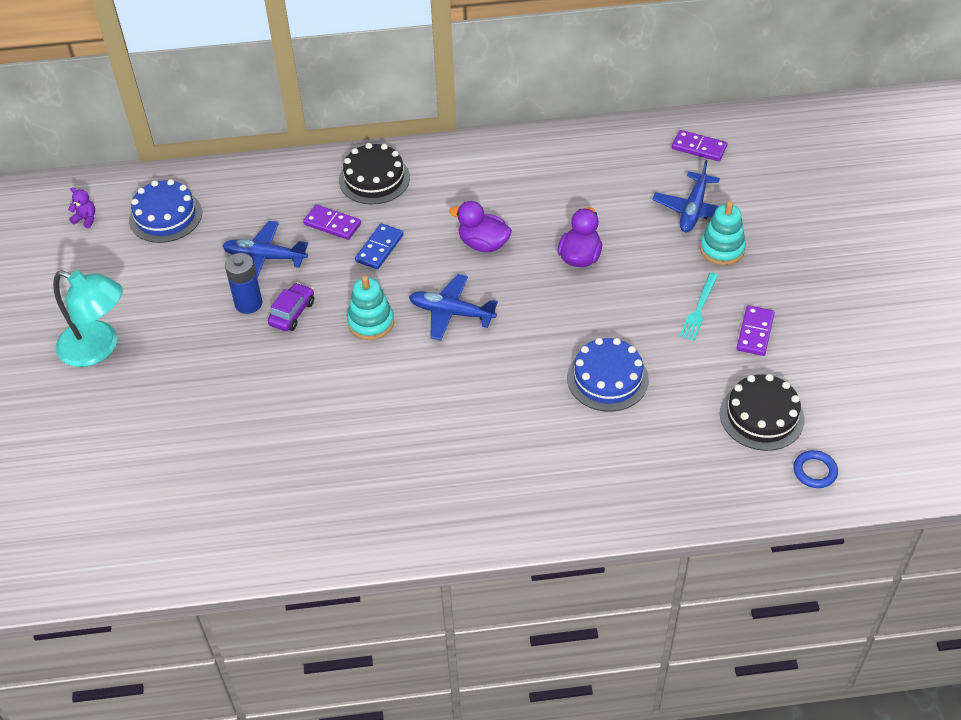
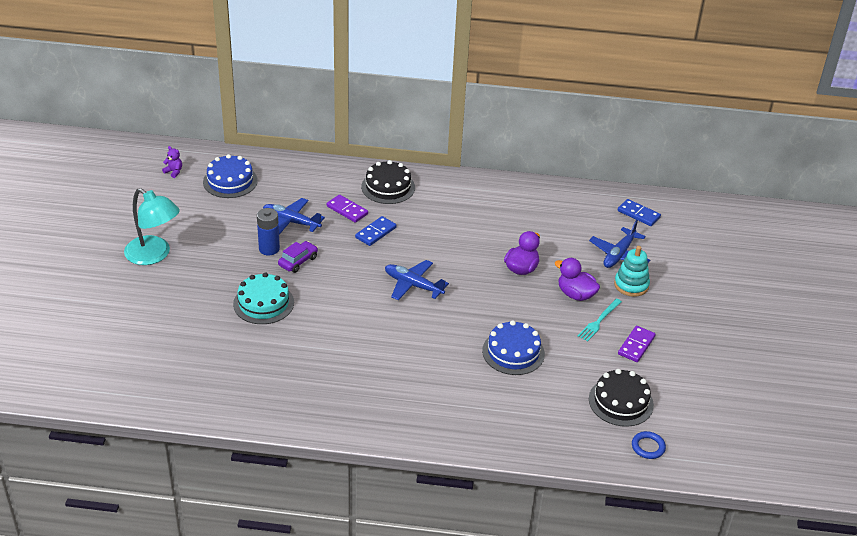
camera: 10 degrees right, 10 degrees down
turquoise stacking toy [347,275,394,340] -> none
purple duck [449,201,512,252] -> purple duck moved to [555,258,600,301]
purple domino [672,130,727,161] -> blue domino [618,199,661,226]
none -> turquoise cake [233,272,294,324]

